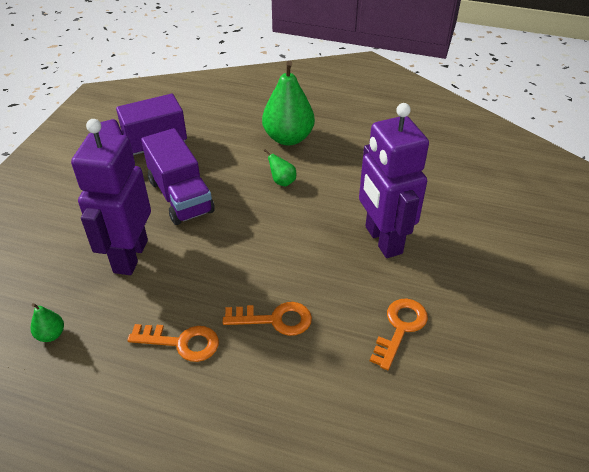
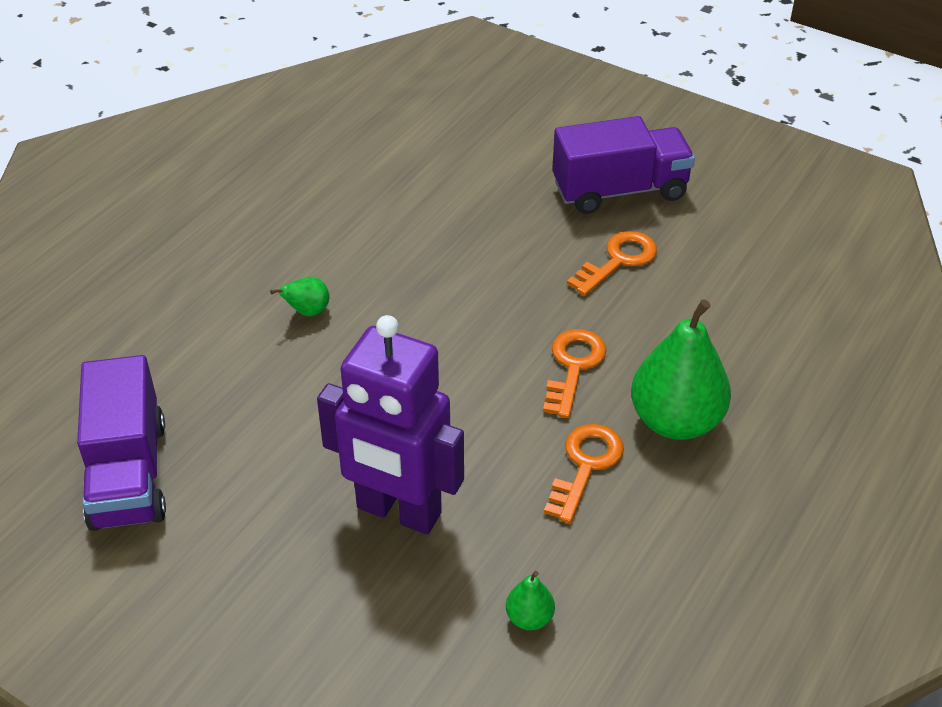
camera: 75 degrees left, 0 degrees up
purple truck [141,128,215,225] -> purple truck moved to [552,116,695,214]
green pear [262,61,315,146] -> green pear moved to [631,299,731,440]
purple robot [359,103,429,258] -> none
orange key [370,299,428,370] -> orange key turned 90 degrees clockwise [567,231,657,296]

